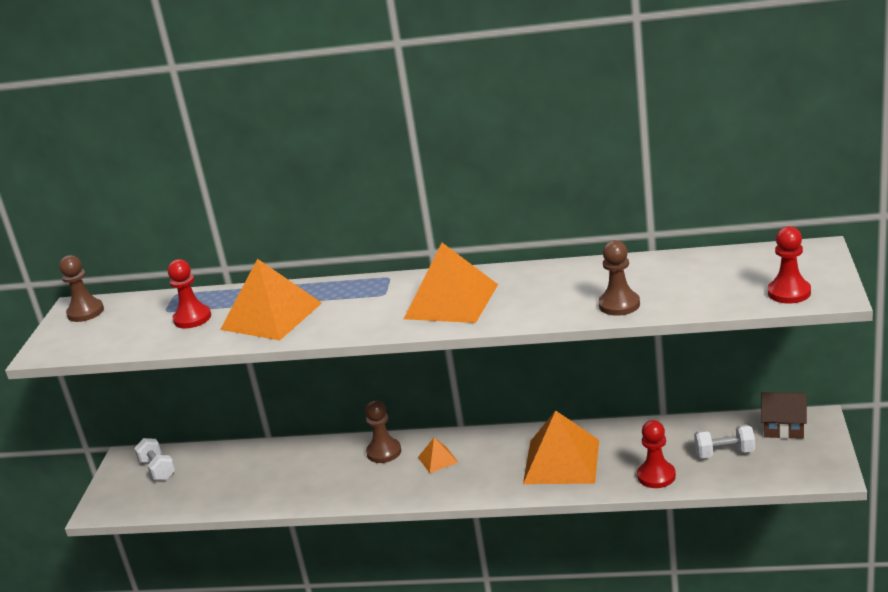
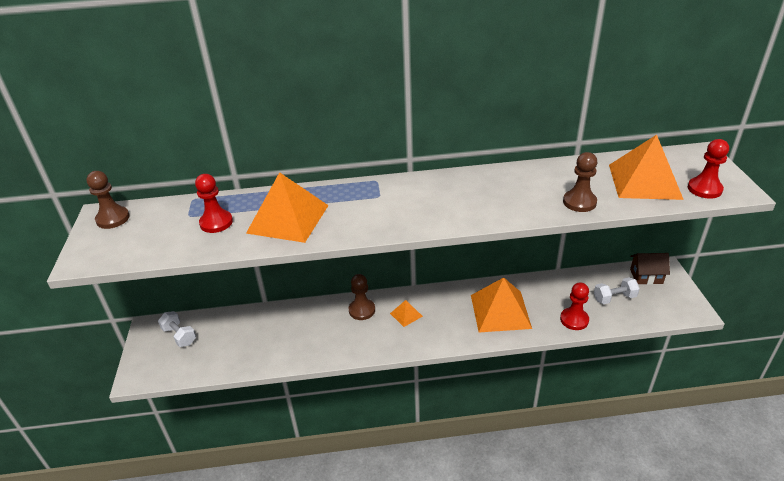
camera: 15 degrees left, 10 degrees up
orange pyramid [404,243,498,323] -> orange pyramid moved to [609,135,684,200]

